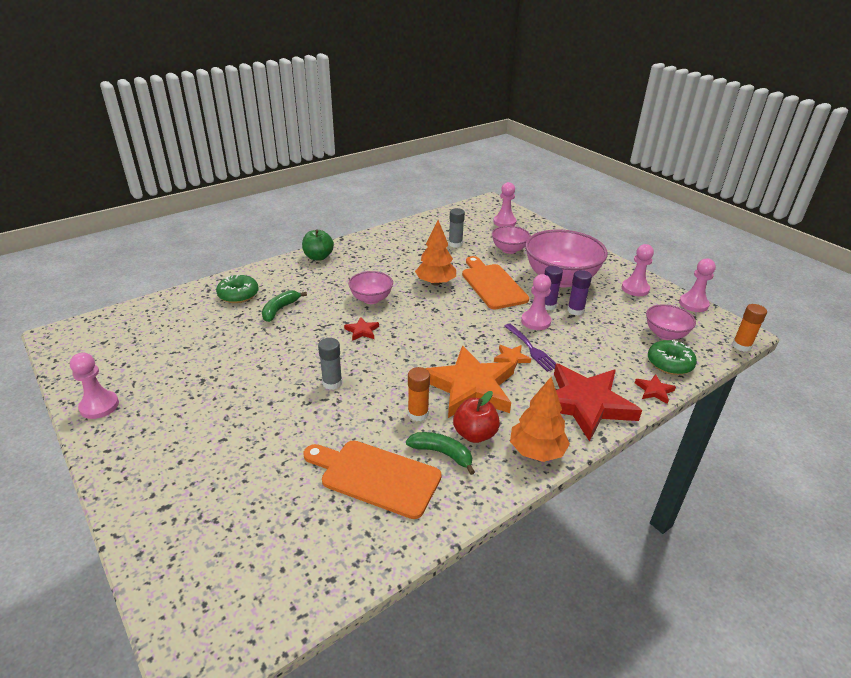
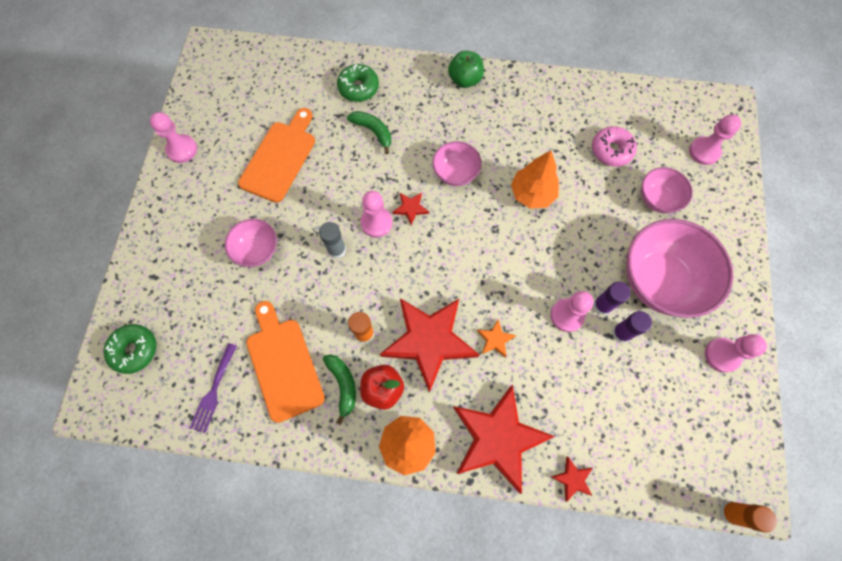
camera: 45 degrees right, 35 degrees up
green banana [262,290,307,322] -> green banana turned 60 degrees clockwise [347,111,391,154]
orange star [425,346,515,418] -> red star [380,298,479,393]
grey glue stick [448,208,465,248] -> pink donut [592,126,637,167]
orange cutting board [462,256,529,310] -> orange cutting board moved to [238,108,315,203]
purple fork [504,323,557,372] -> purple fork moved to [189,343,237,433]
pink bowl [646,304,696,340] -> pink bowl moved to [225,219,277,267]
green donut [648,340,697,375] -> green donut moved to [104,324,156,374]
pink pawn [679,259,716,312] -> pink pawn moved to [361,191,392,238]

